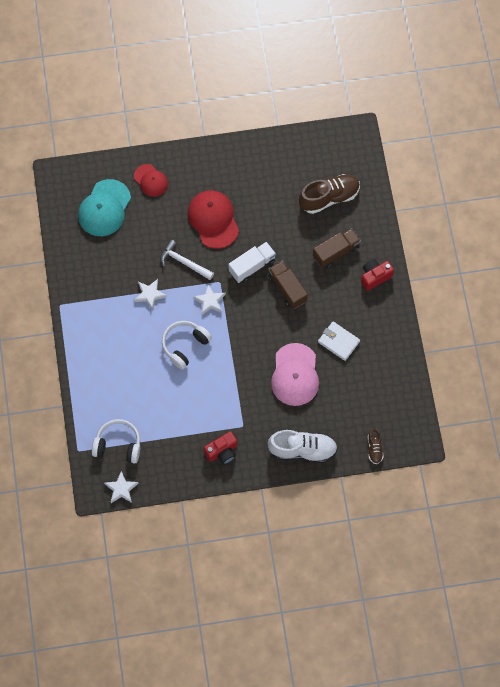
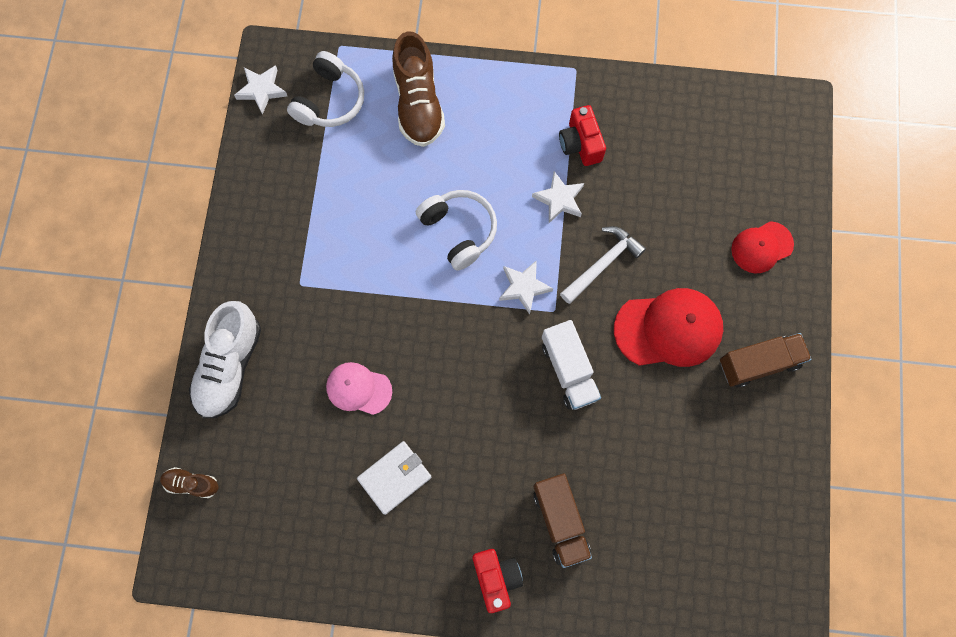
camera: 105 degrees right, 5 degrees up
turquoise cap [78,179,131,236] -> none
red camera [204,431,237,465] -> red camera moved to [559,105,606,166]
brown truck [268,261,308,309] -> brown truck moved to [720,333,812,387]
pink cap [271,343,319,406] -> pink cap [326,362,392,415], size x0.60
brown shoe [299,174,360,214] -> brown shoe moved to [392,31,445,147]

